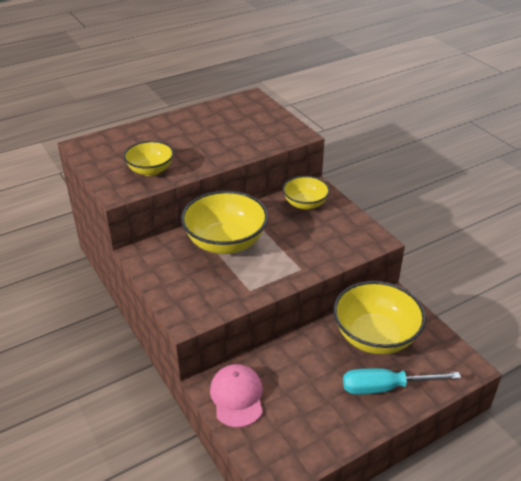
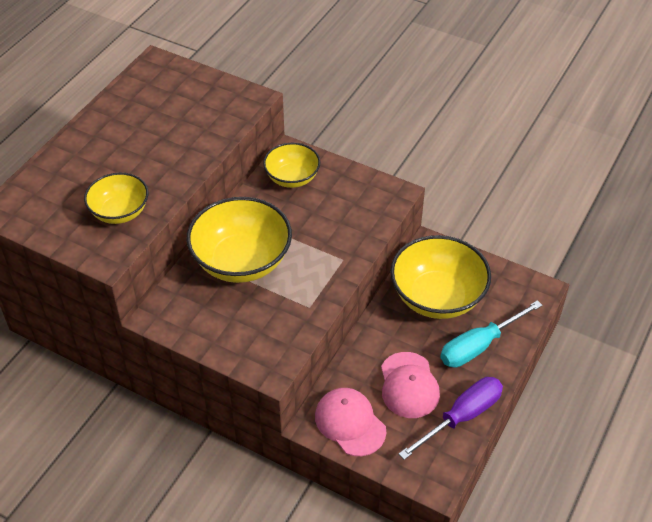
camera: 30 degrees left, 10 degrees up
none -> pink cap [381,352,440,418]
none -> purple screwdriver [399,377,503,460]

